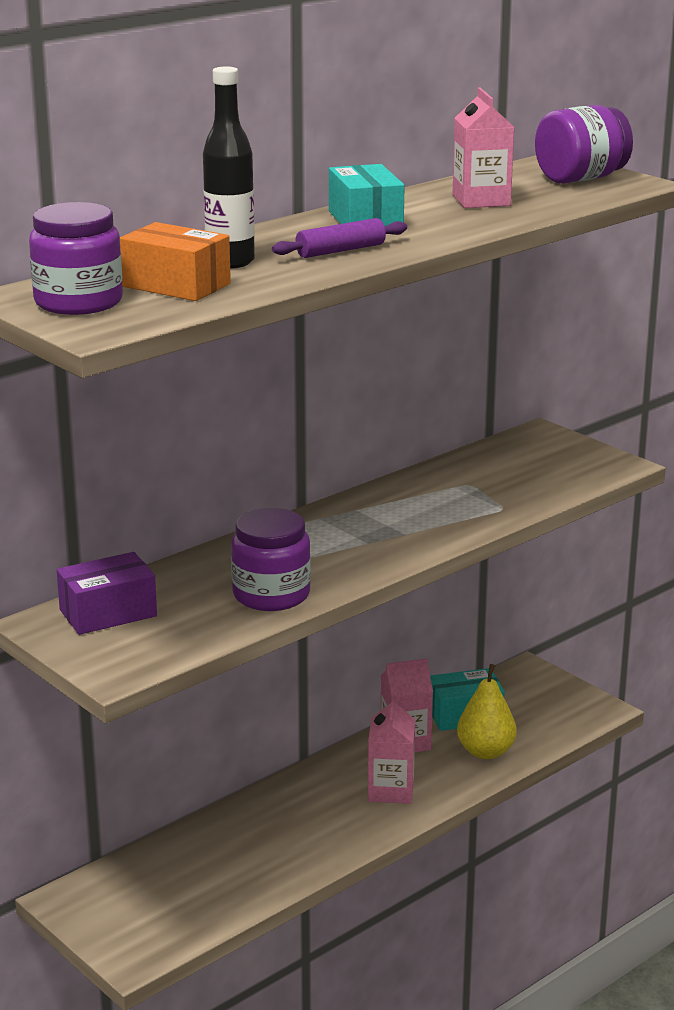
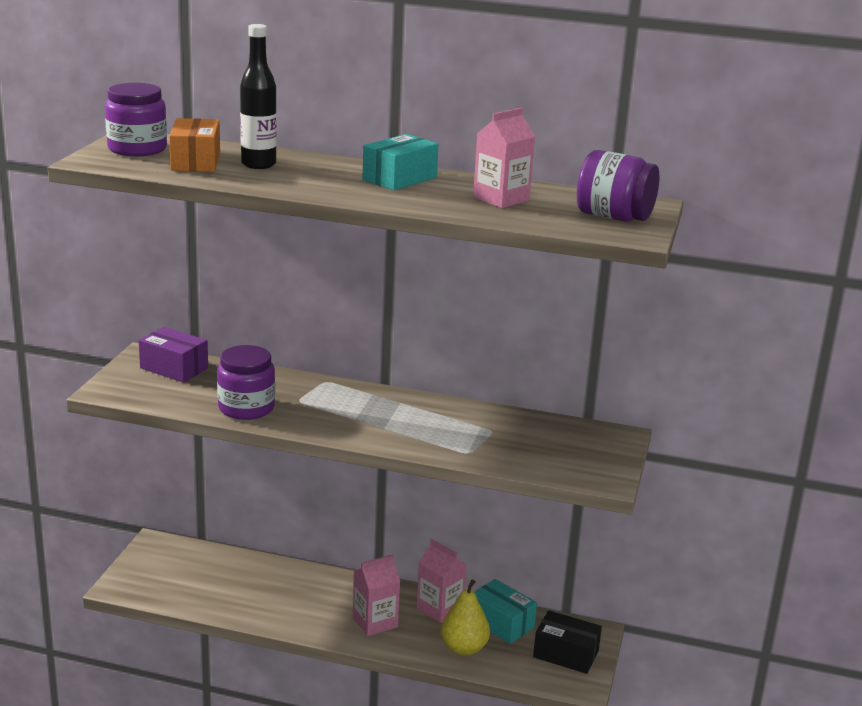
camera: 55 degrees right, 0 degrees up
purple rolling pin [272,218,407,258] -> none
none -> black box [533,610,602,674]

